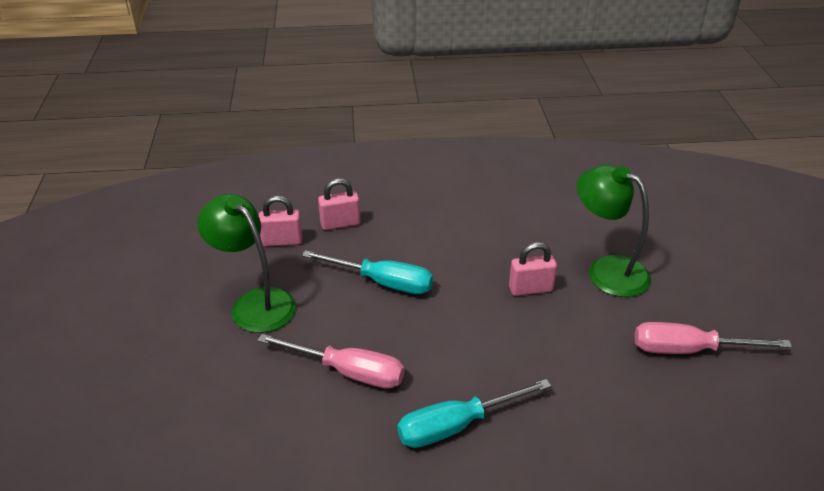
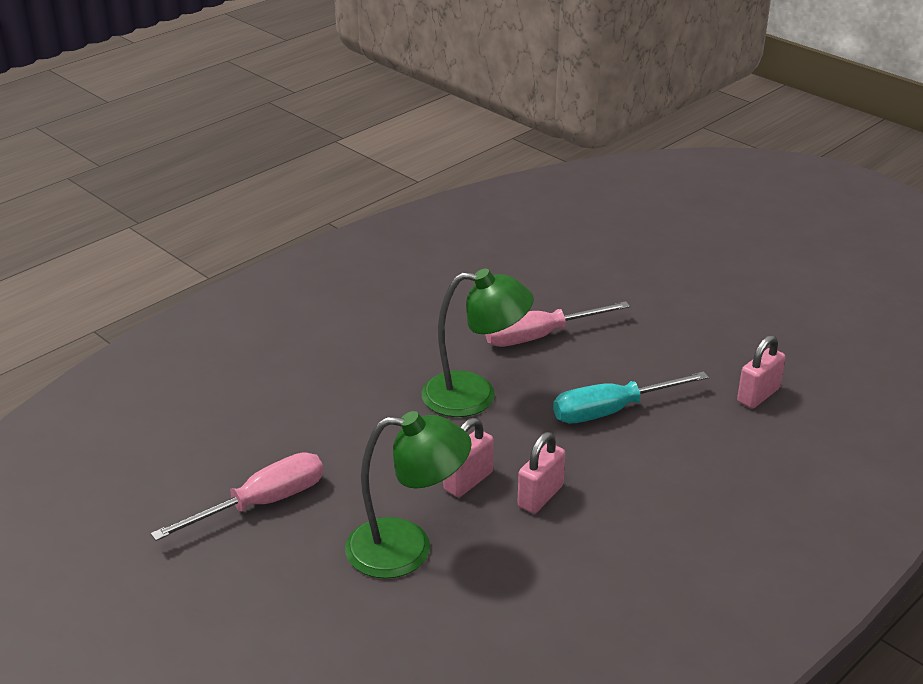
camera: 140 degrees right, 5 degrees down
green lamp [197,194,296,333] -> green lamp moved to [422,269,534,417]
pink padlock [318,179,361,230] -> pink padlock moved to [517,432,565,514]
turquoise screwdriver [397,379,551,448] -> none

